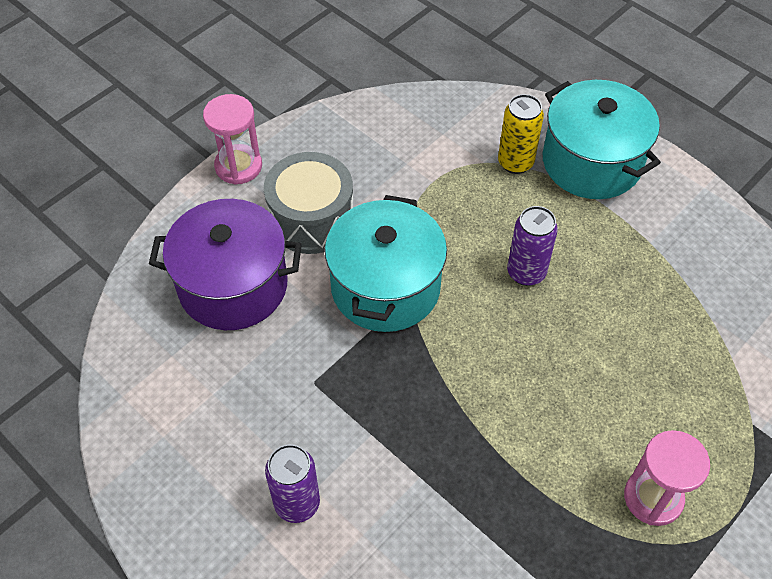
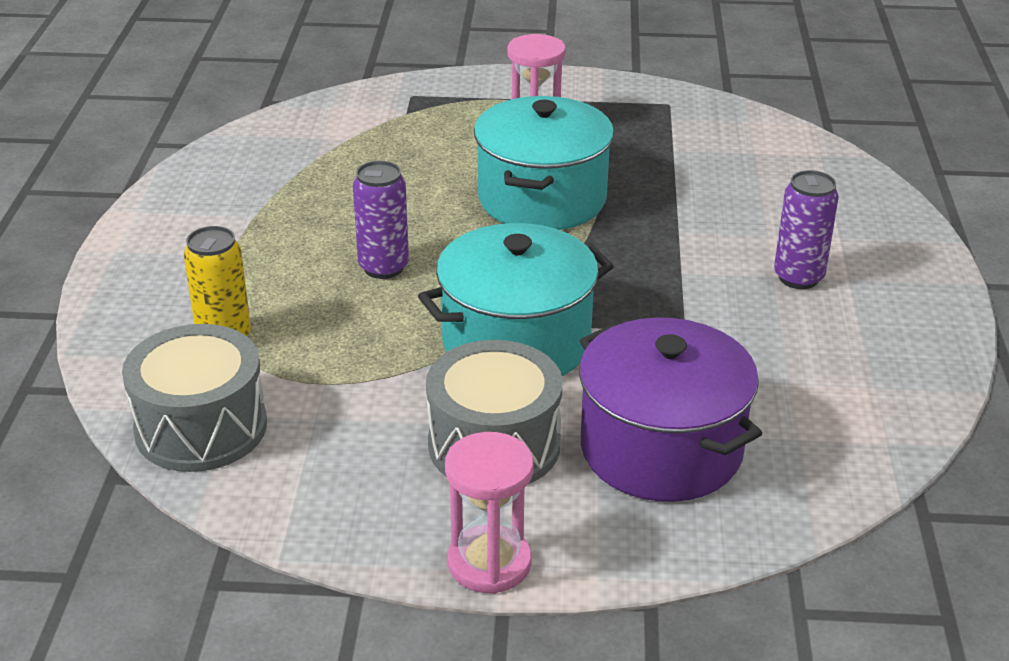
camera: 130 degrees left, 20 degrees down
turquoise pot [543,80,661,199] -> turquoise pot moved to [474,96,614,230]
none -> grey drum [122,324,267,472]

